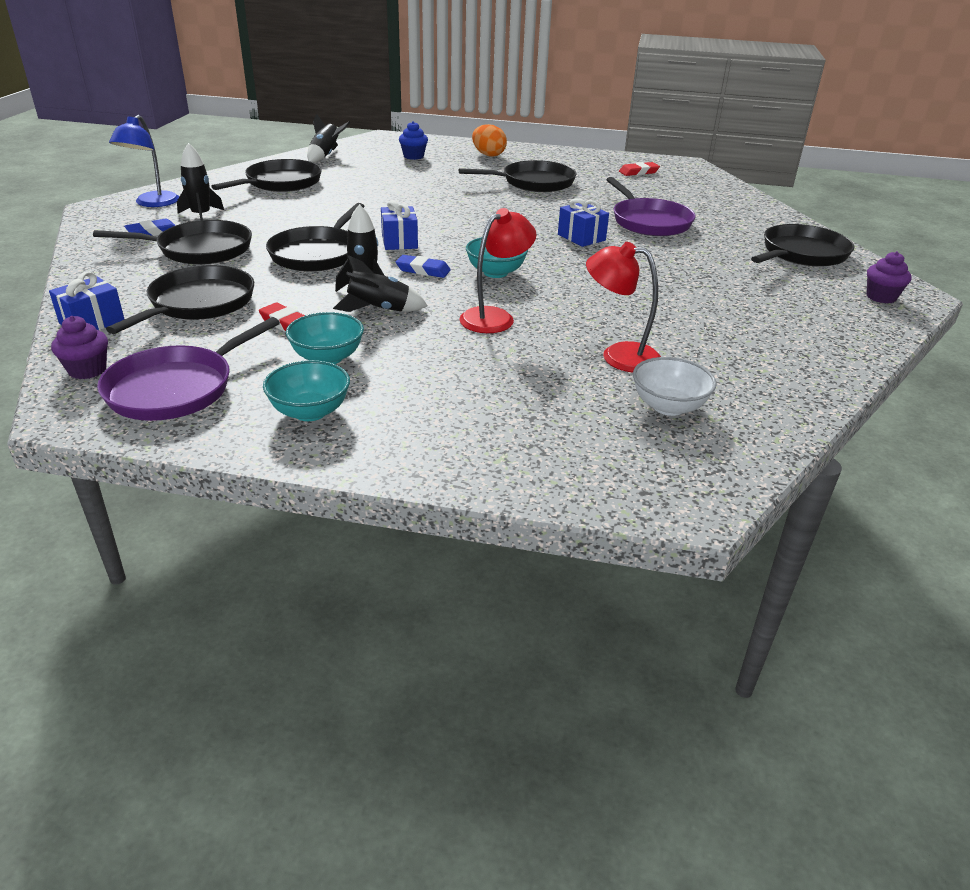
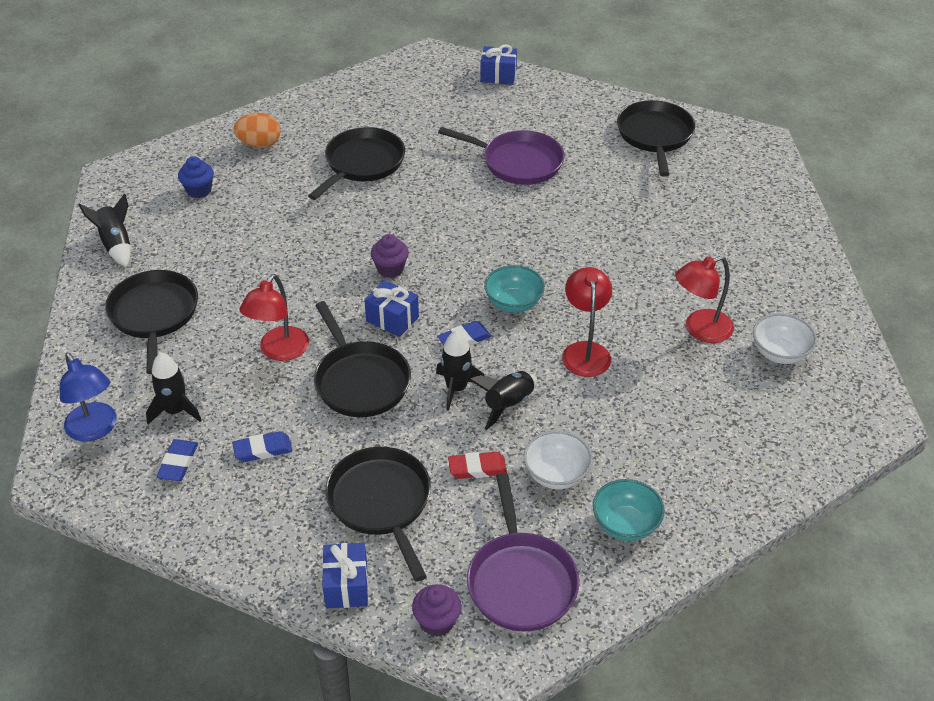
camera: 45 degrees left, 10 degrees up
black pan [93,220,252,265] -> blue eraser [232,431,292,462]
turquoise bowl [286,312,364,364] -> white bowl [523,431,593,489]
blue gift [558,198,609,247] -> blue gift moved to [480,44,517,85]
red eraser [619,162,660,176] -> none
purple cupcake [867,251,912,303] -> purple cupcake moved to [371,234,409,278]
none -> red lamp [239,274,309,361]

